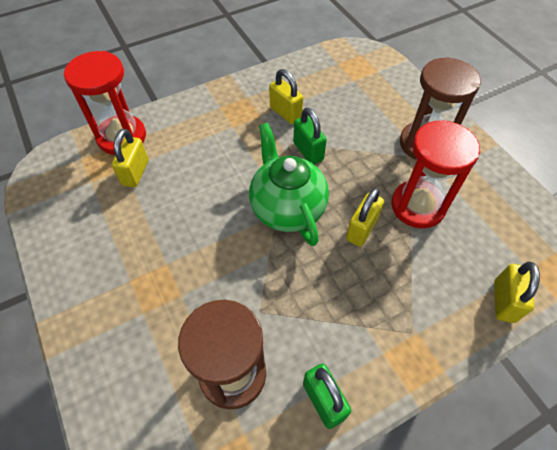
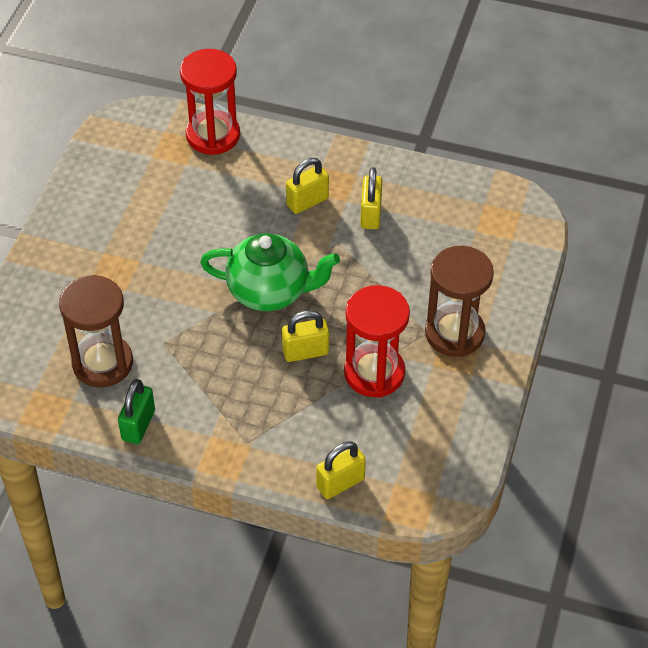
camera: 45 degrees right, 5 degrees down
yellow padlock [112,129,149,187] -> yellow padlock moved to [286,158,329,214]
green teapot [249,123,329,246] -> green teapot turned 75 degrees clockwise [200,233,340,311]
green padlock [293,107,327,164] -> none

